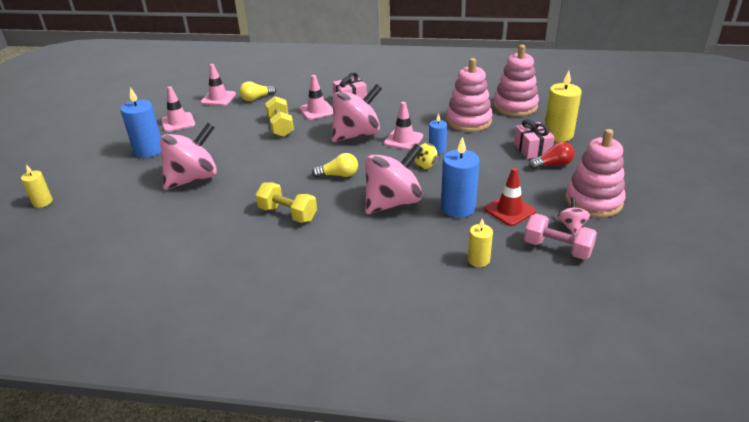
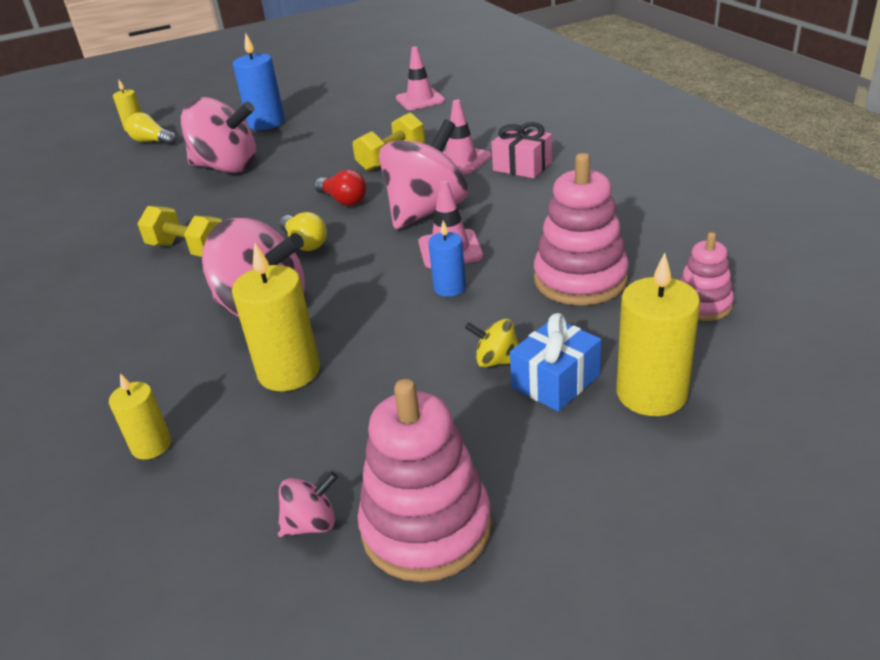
camera: 60 degrees right, 0 degrees up
pink traffic cone [161,86,195,132] -> none
yellow light bulb [239,81,276,101] -> yellow light bulb moved to [126,112,176,145]
yellow dumbbell [255,182,317,223] -> yellow dumbbell turned 60 degrees counterclockwise [137,206,222,257]
pink spinning top [332,84,382,142] -> pink spinning top turned 75 degrees counterclockwise [379,120,468,229]
yellow spinning top [414,143,437,169] -> yellow spinning top moved to [465,319,519,367]
blue candle [441,137,480,218] -> yellow candle [232,243,320,391]
red traffic cone [484,168,536,226] -> none
pink stacking toy [493,45,539,117] -> pink stacking toy [680,232,734,321], size x0.57
pink gift [514,119,555,159] -> blue gift [510,313,601,412]
pink dumbbell [524,214,597,260] -> none
red light bulb [529,142,575,169] -> red light bulb moved to [314,170,366,206]

